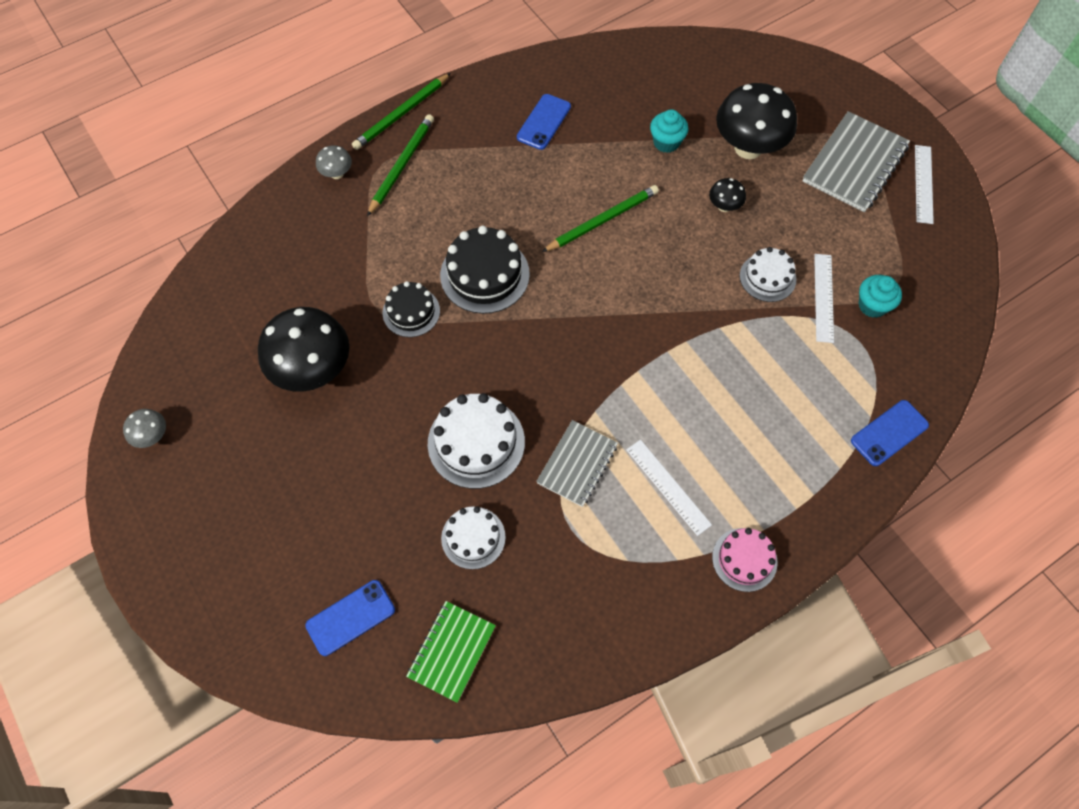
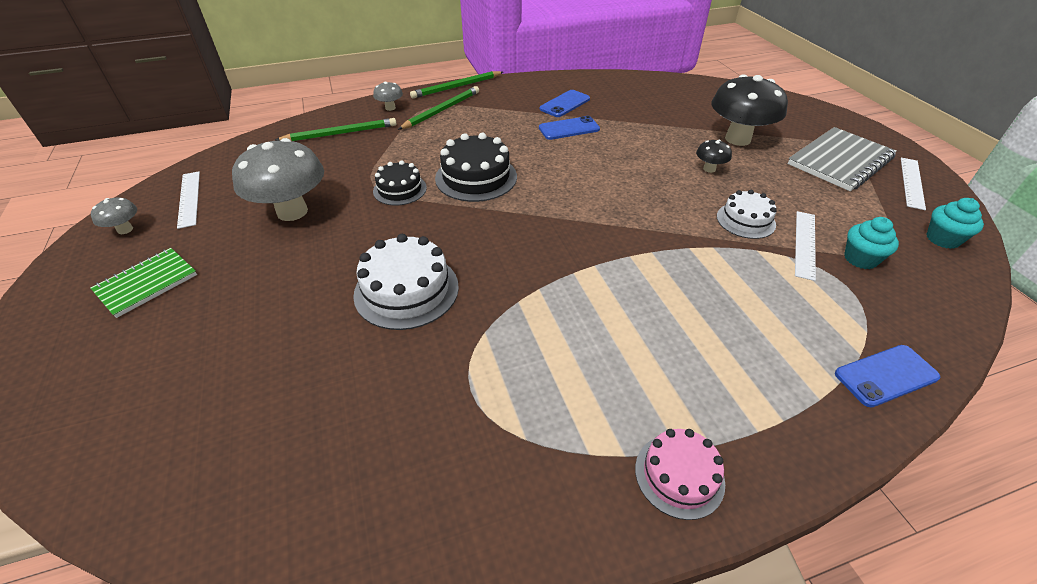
camera: 15 degrees right, 20 degrees down
black mushroom [258,307,349,392] -> grey mushroom [232,138,324,221]
blue phone [305,580,395,656] -> blue phone moved to [539,116,600,140]
green notebook [406,601,496,703] -> green notebook moved to [91,248,197,318]
white cake [441,506,506,569] -> none
grey notebook [536,420,618,507] -> none
green pencil [542,185,659,252] -> green pencil moved to [275,118,397,141]
white ruler [626,440,712,536] -> white ruler moved to [177,172,200,229]
turquoise cupcake [650,109,689,153] -> turquoise cupcake moved to [926,198,984,249]

